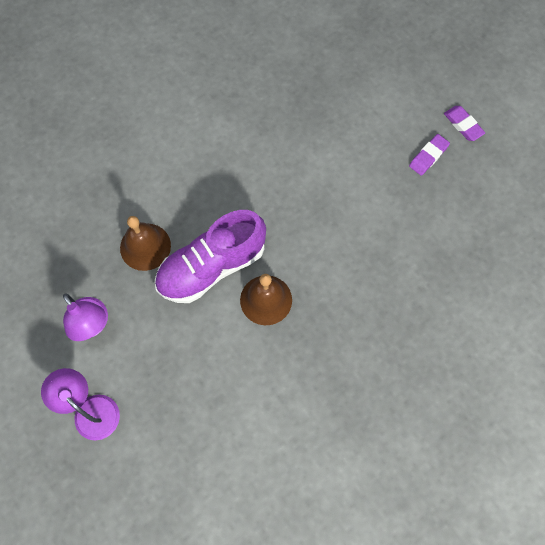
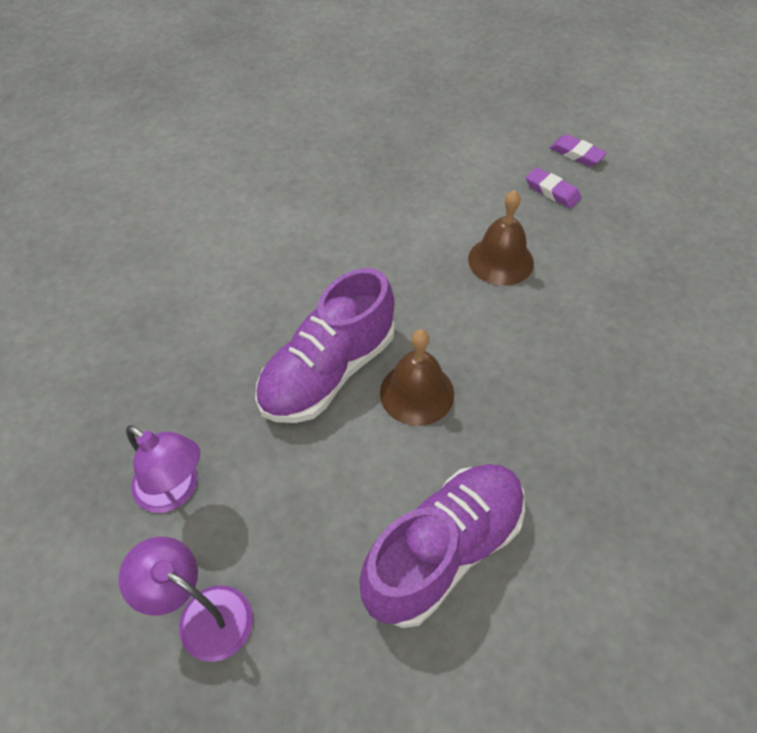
camera: 15 degrees left, 15 degrees down
brown bell [120,216,171,271] -> brown bell moved to [468,190,534,286]
purple eraser [409,134,450,176] -> purple eraser turned 75 degrees counterclockwise [526,167,581,209]
none -> purple shoe [359,464,525,628]

